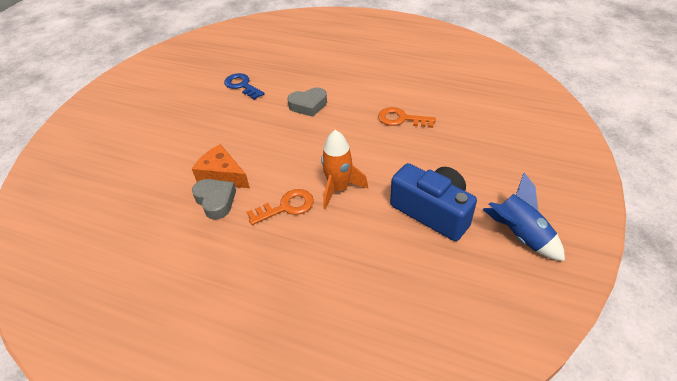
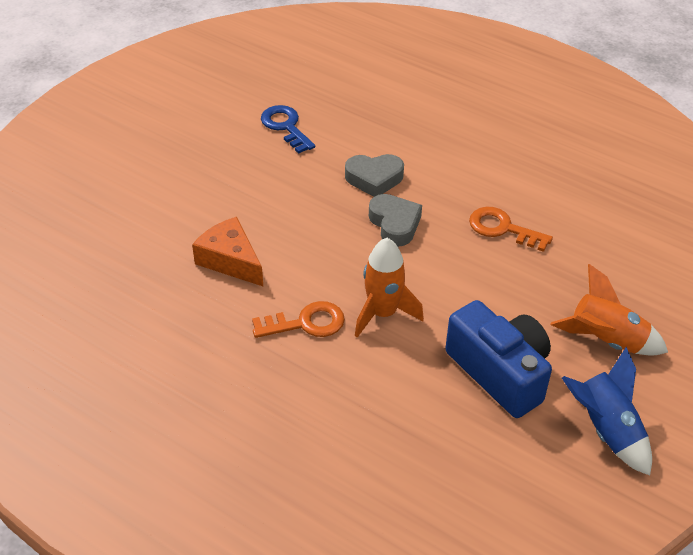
camera: 10 degrees right, 0 degrees up
grey heart [192,179,236,220] -> grey heart moved to [369,194,422,247]
none -> orange rocket [550,264,668,356]

